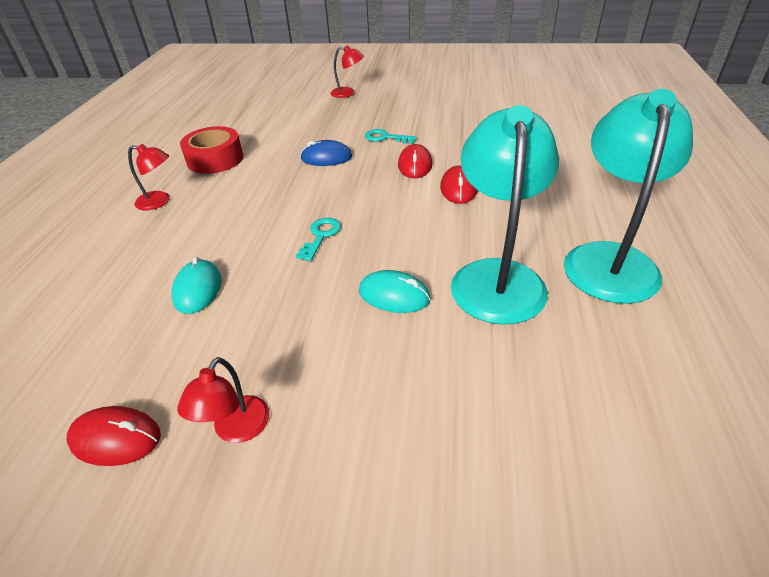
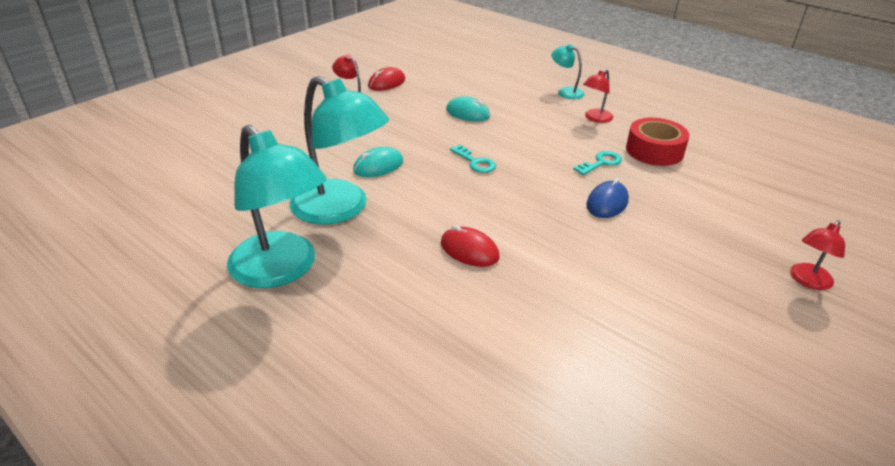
camera: 120 degrees right, 5 degrees down
turquoise key [365,129,417,144] -> turquoise key moved to [573,151,622,175]
red mouse [398,144,433,178] -> none
none -> turquoise lamp [551,44,585,99]

